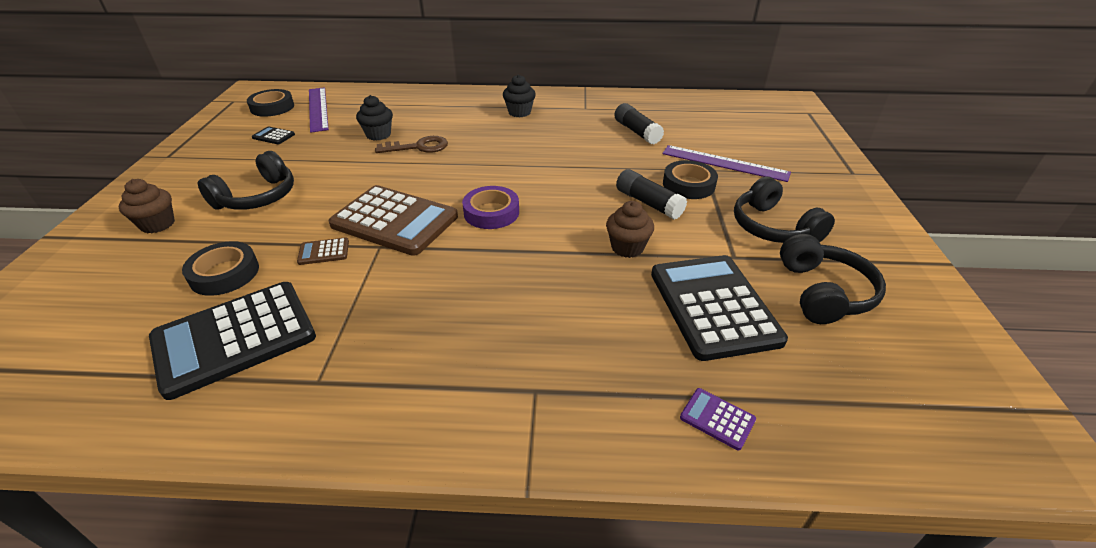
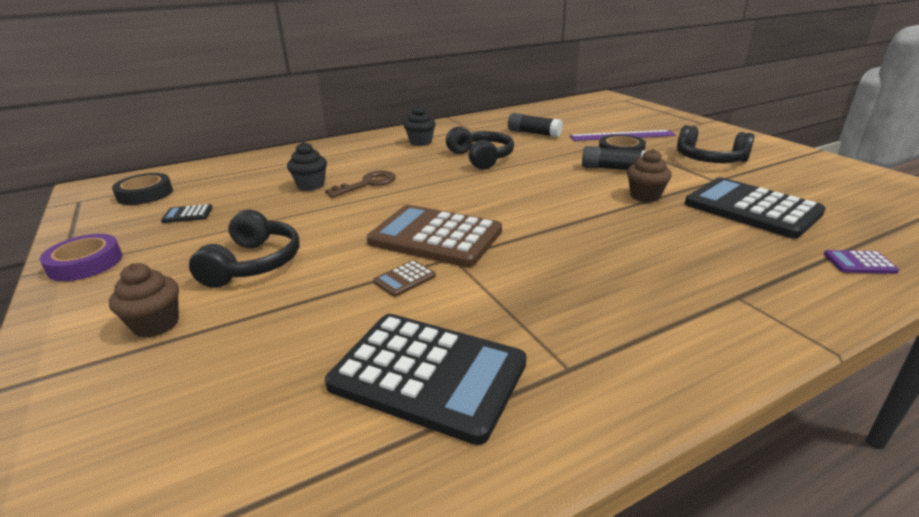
camera: 30 degrees left, 10 degrees down
black calculator [149,282,316,400] -> black calculator turned 90 degrees counterclockwise [325,314,526,445]
black tape [182,241,259,296] -> none
purple ruler [309,87,329,133] -> none
brown calculator [328,185,458,256] -> brown calculator turned 150 degrees counterclockwise [367,205,502,267]
purple tape [462,186,519,229] -> purple tape moved to [40,234,122,281]
black headphones [780,234,886,324] -> black headphones moved to [446,126,514,170]

